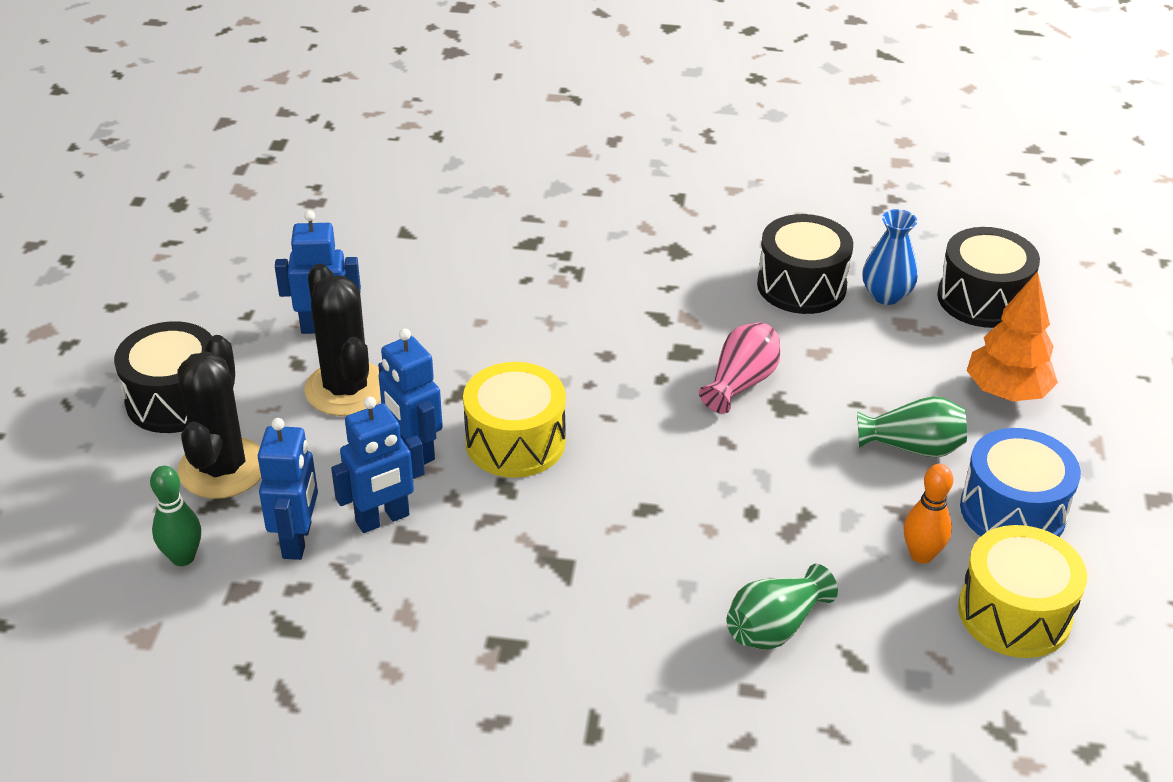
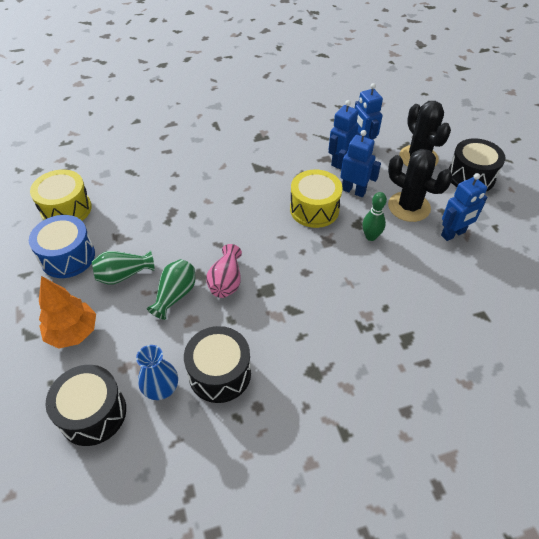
camera: 155 degrees right, 10 degrees up
green bowling pin [150,466,201,566] -> green bowling pin moved to [362,192,387,241]
green vase [727,564,838,650] -> green vase moved to [147,259,195,320]
orange bowling pin [904,464,953,564] -> none

